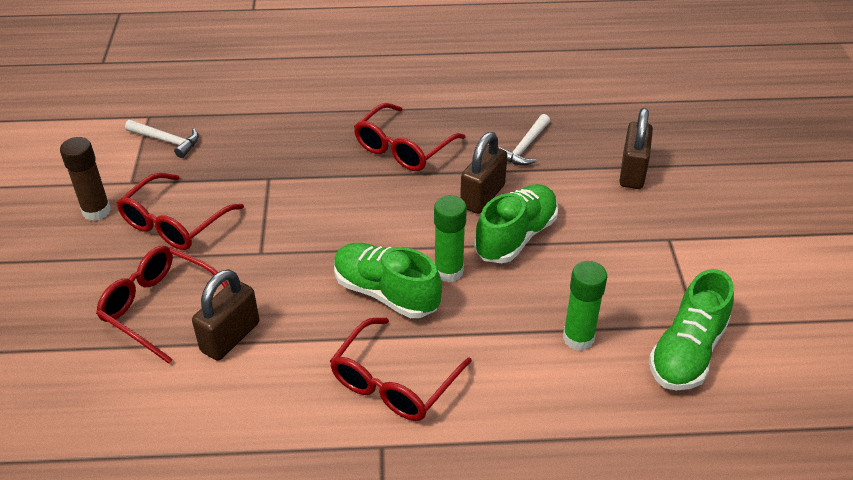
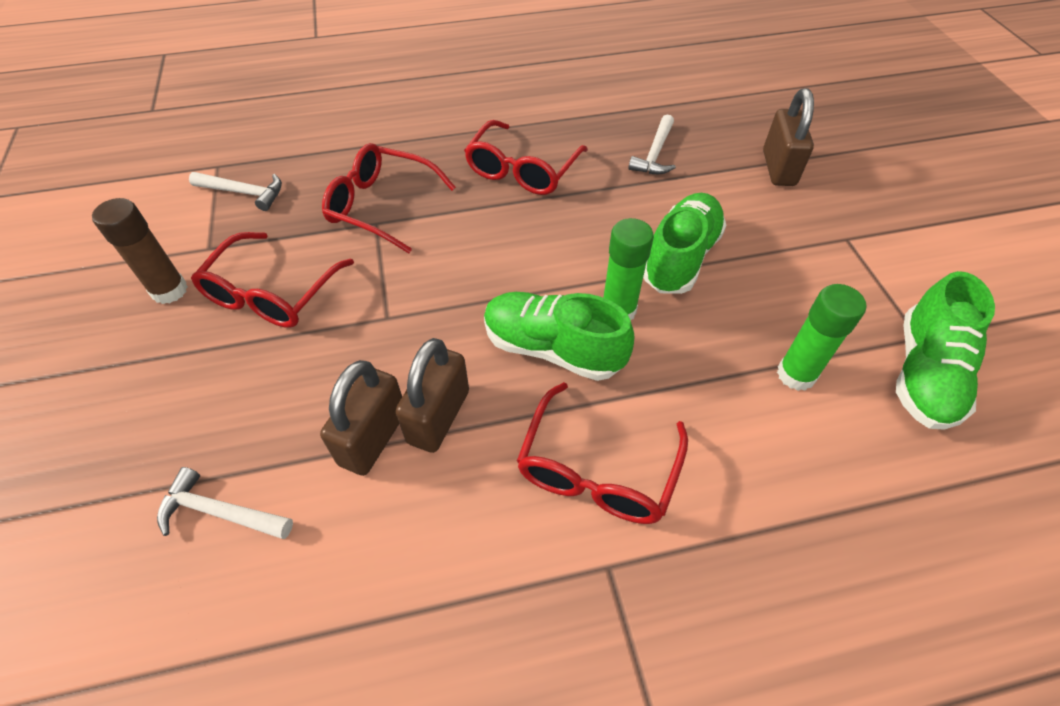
camera: 10 degrees left, 10 degrees up
red glasses [96,246,228,364] -> red glasses moved to [322,143,456,253]
brown padlock [460,132,507,214] -> brown padlock moved to [396,338,469,453]
none -> white hammer [157,467,293,539]

